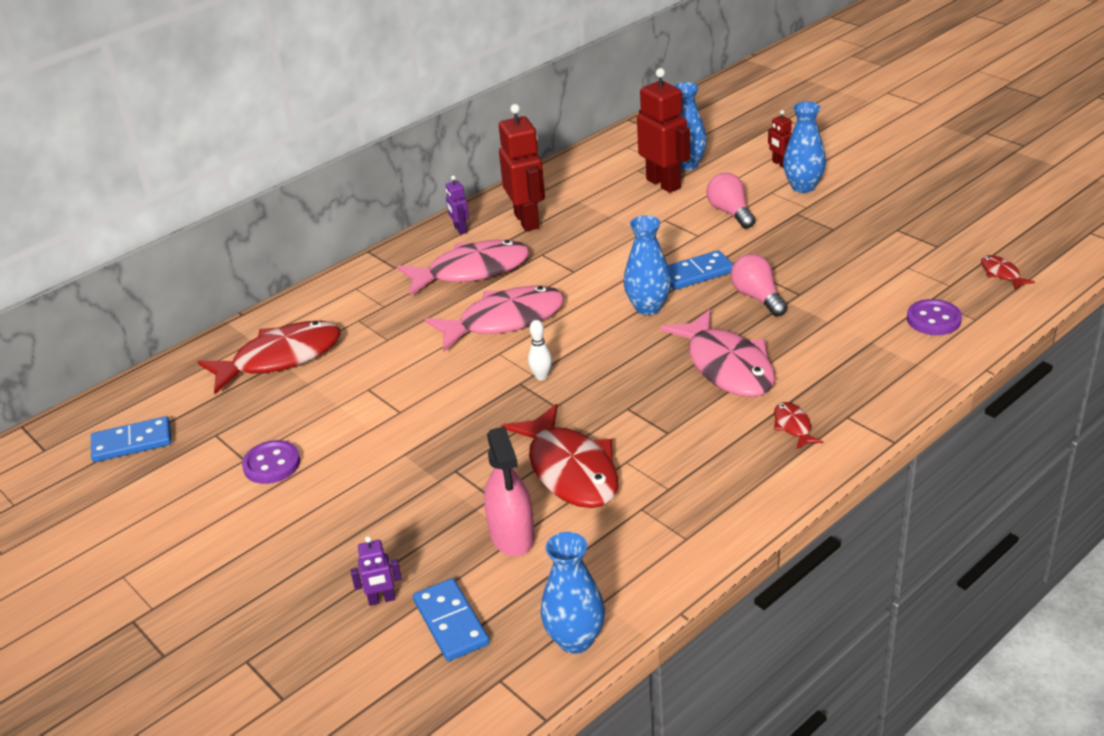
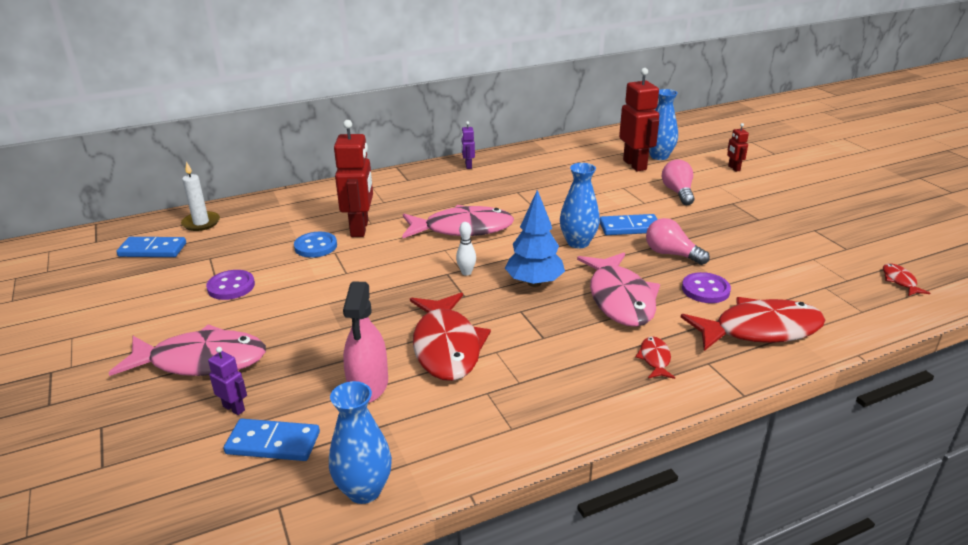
camera: 15 degrees right, 5 degrees down
red fish [198,321,341,394] -> red fish moved to [681,297,825,351]
purple robot [350,536,402,606] -> purple robot turned 150 degrees counterclockwise [208,347,247,415]
pink fish [397,240,529,296] -> pink fish moved to [109,324,266,376]
blue domino [413,578,490,661] -> blue domino turned 75 degrees counterclockwise [224,419,320,461]
red robot [499,104,545,232] -> red robot moved to [334,120,373,237]
pink light bulb [731,254,788,317] -> pink light bulb turned 45 degrees counterclockwise [646,218,710,265]
blue vase [783,102,826,193] -> none
purple button [907,299,962,335] -> purple button moved to [682,272,731,303]
none -> white candle [181,161,220,231]
none -> blue button [294,232,337,258]
none -> blue tree [505,190,565,287]

